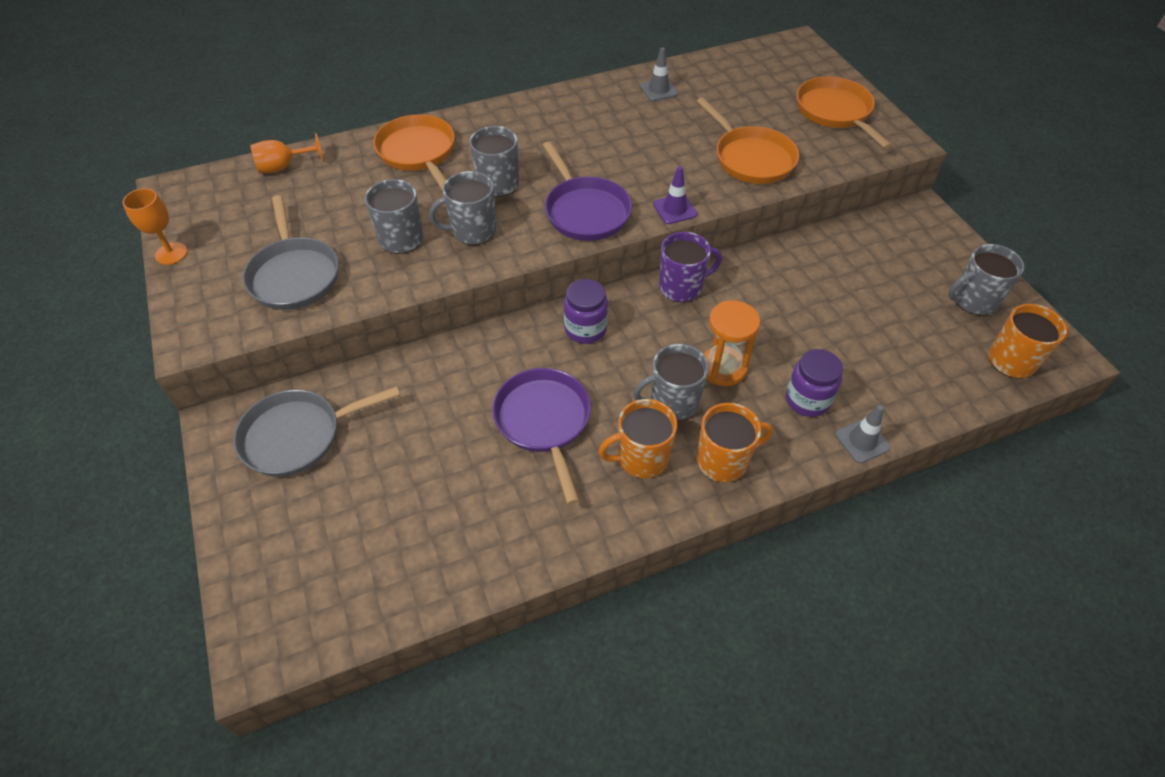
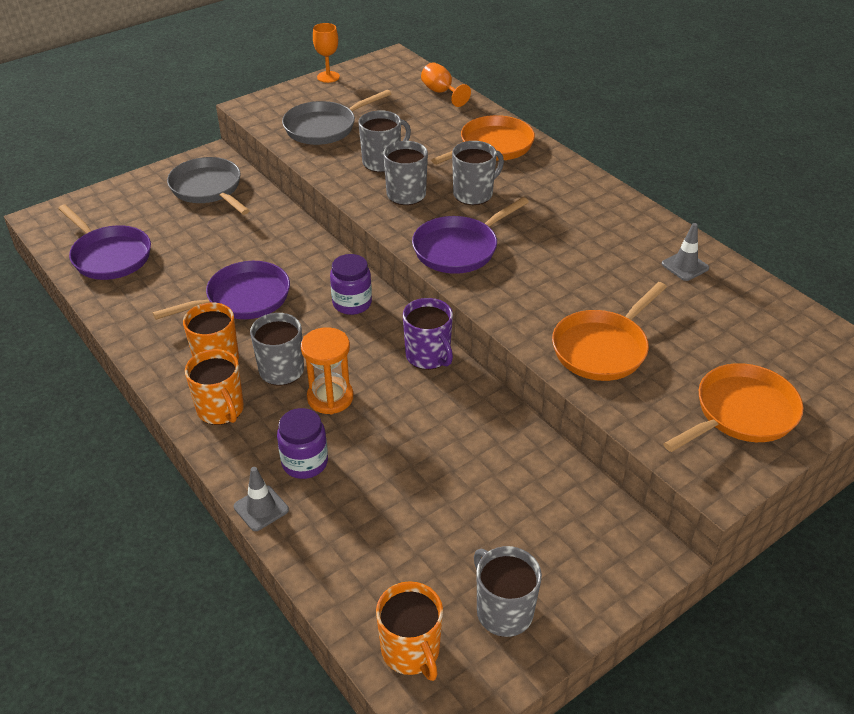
camera: 75 degrees right, 10 degrees down
purple traffic cone [653,166,697,224] -> none
none -> purple pan [58,205,151,280]

